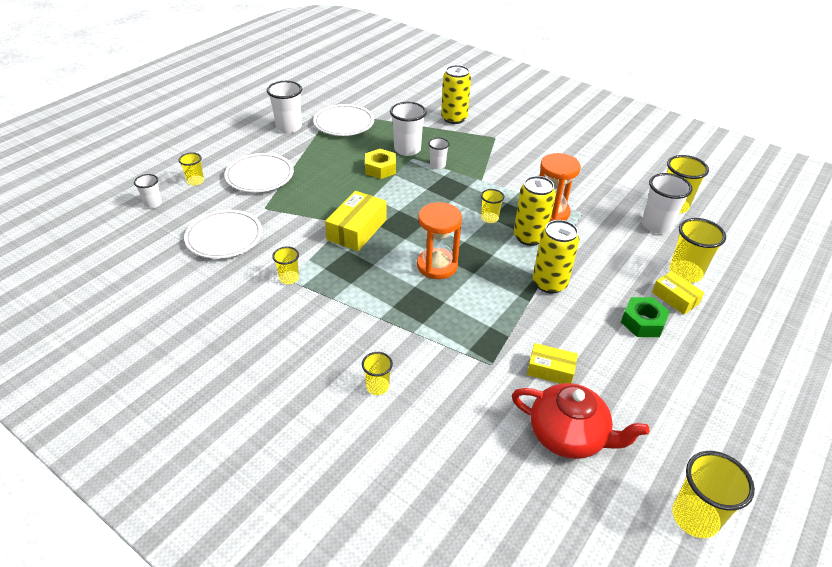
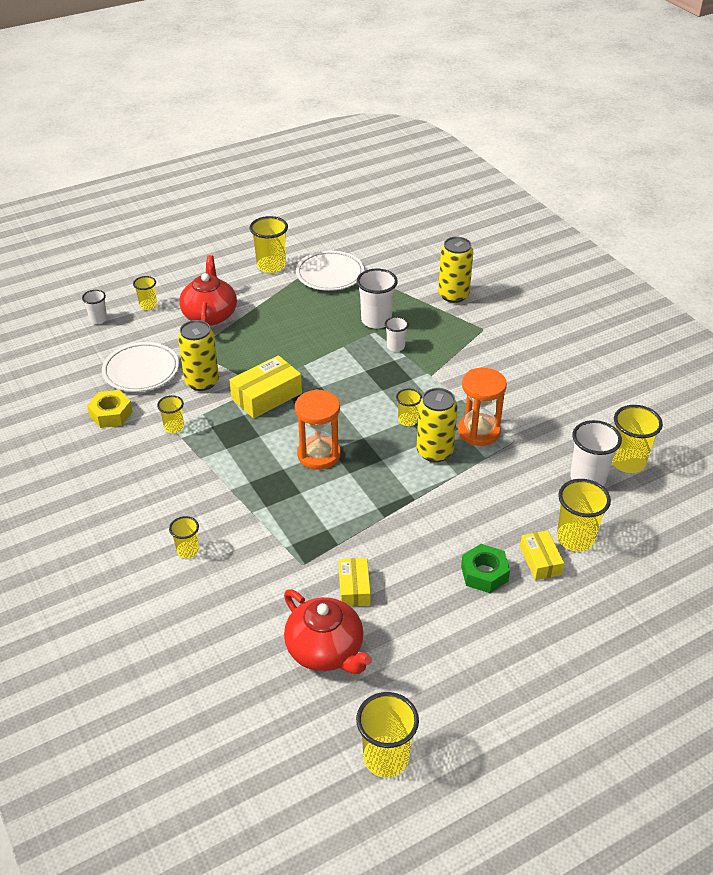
camera: 25 degrees right, 0 degrees up
white plate [225,153,294,192] -> red teapot [180,255,237,326]
white cup [267,81,302,133] -> yellow cup [249,216,288,273]
yellow nut [365,149,396,179] -> yellow nut moved to [87,390,133,428]
yellow box [527,343,578,384] -> yellow box turned 45 degrees clockwise [339,558,371,606]
yellow can [533,220,579,294] -> yellow can moved to [178,320,219,391]

